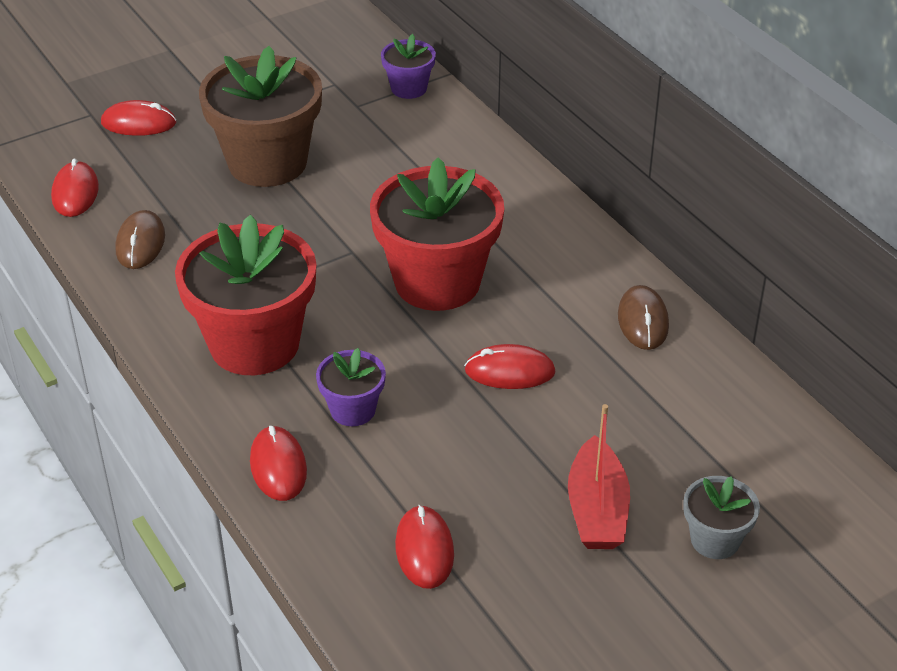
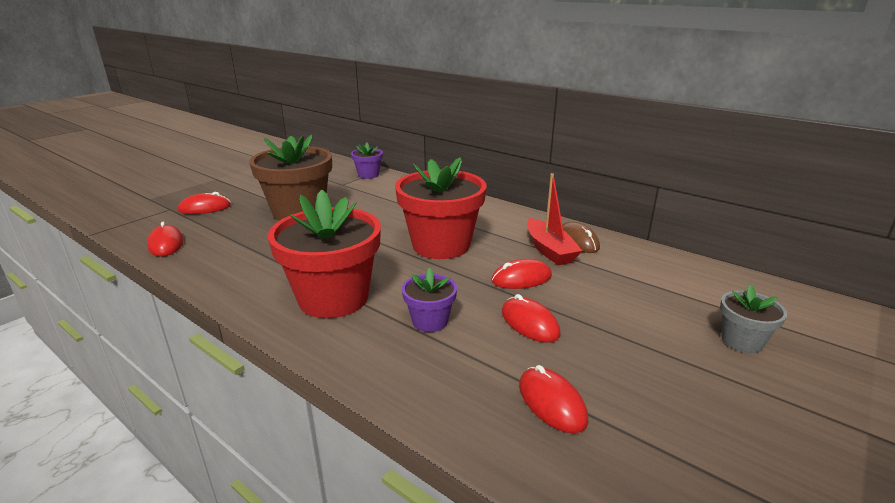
camera: 20 degrees left, 15 degrees down
brown mouse [115,210,165,269] -> none
red mouse [250,426,307,501] -> red mouse moved to [502,294,561,343]
red boat [568,404,630,549] -> red boat moved to [527,173,582,265]

